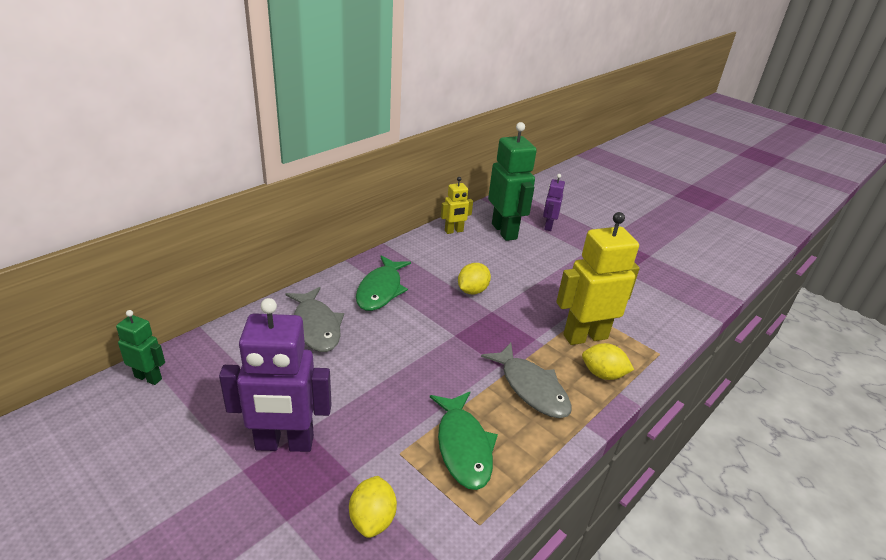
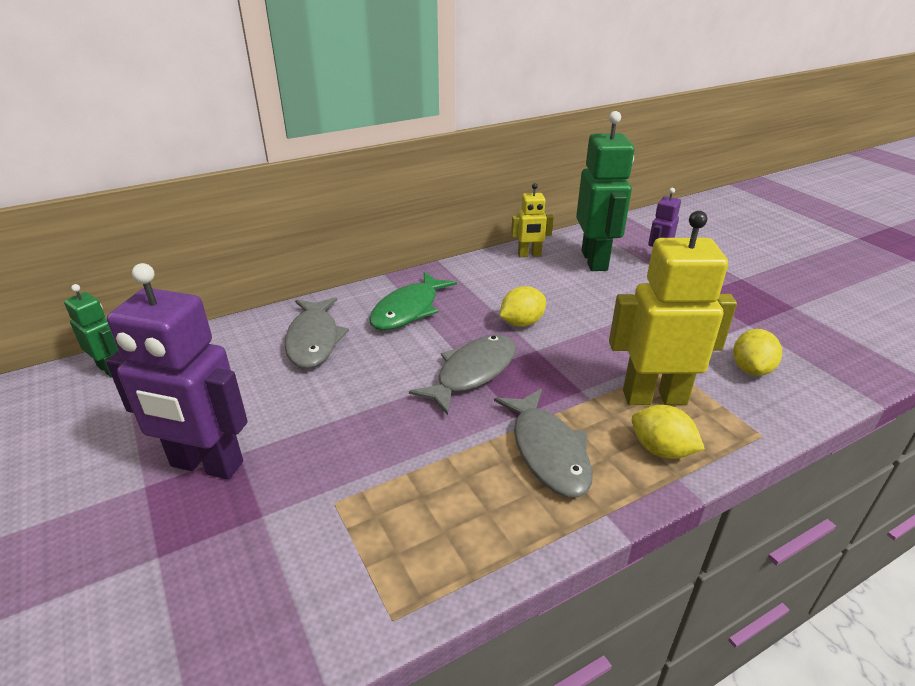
camera: 20 degrees right, 0 degrees up
yellow lemon [349,476,397,538] -> yellow lemon moved to [733,329,782,376]
green fish [430,392,498,490] -> none
none -> grey fish [409,335,516,415]

